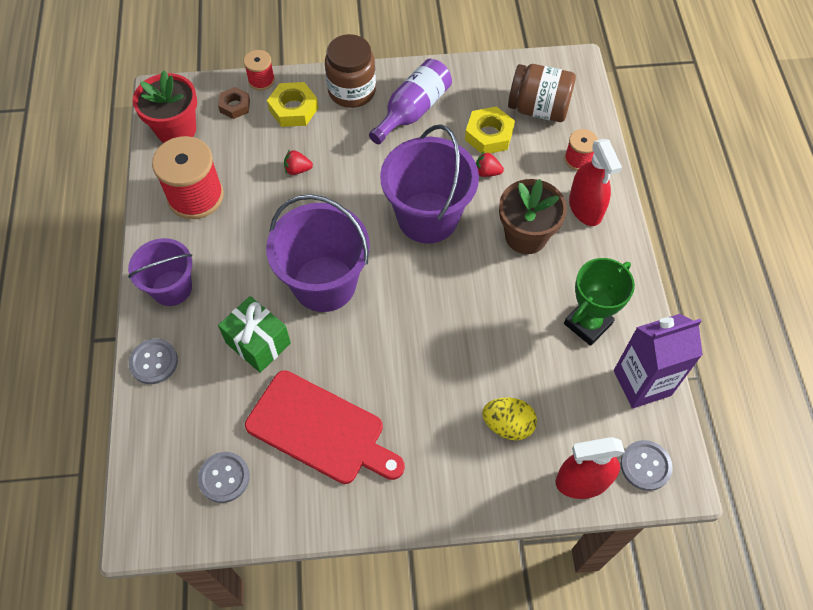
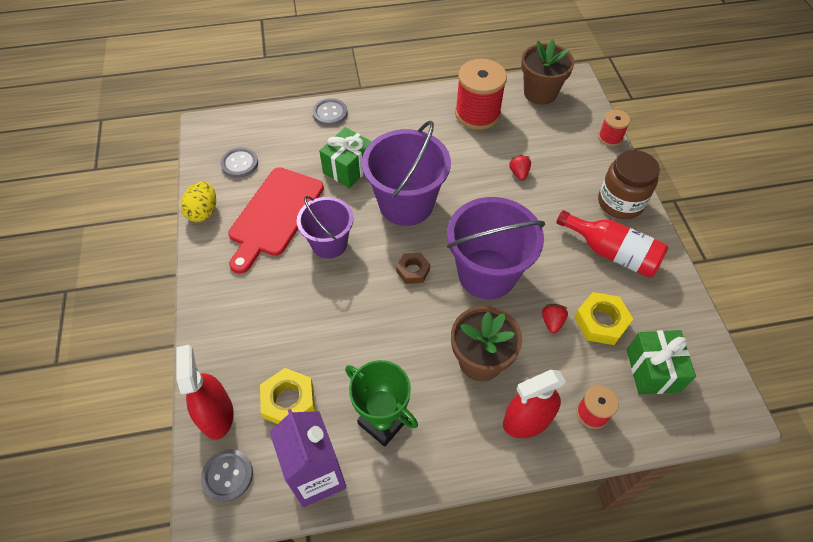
camera: 85 degrees right, 5 degrees down
purple bucket [128,238,193,306] -> purple bucket moved to [297,196,354,258]
red flower pot [133,70,197,143] -> brown flower pot [521,39,574,105]
brown nut [218,87,250,119] -> brown nut moved to [396,253,430,284]
yellow nut [267,82,318,127] -> yellow nut moved to [260,368,315,424]
purple bottle [369,59,452,144] -> red bottle [556,210,668,278]
yellow egg [482,397,537,440] -> yellow egg moved to [180,181,216,222]
brown jar [508,64,576,122] -> green gift [627,330,696,394]

